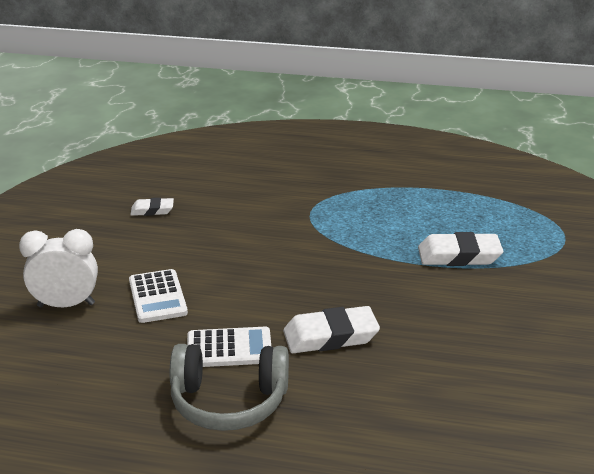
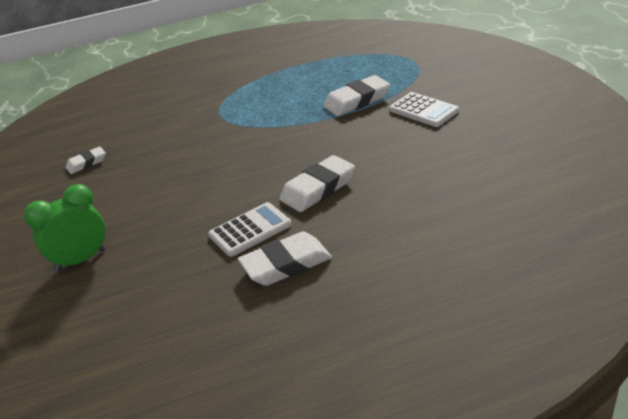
camera: 25 degrees left, 5 degrees up
white clock [19,229,98,307] -> green clock [24,184,106,272]
white calculator [129,269,188,323] -> white calculator moved to [389,92,459,127]
grey headphones [170,344,289,431] -> white eraser [238,232,332,286]

